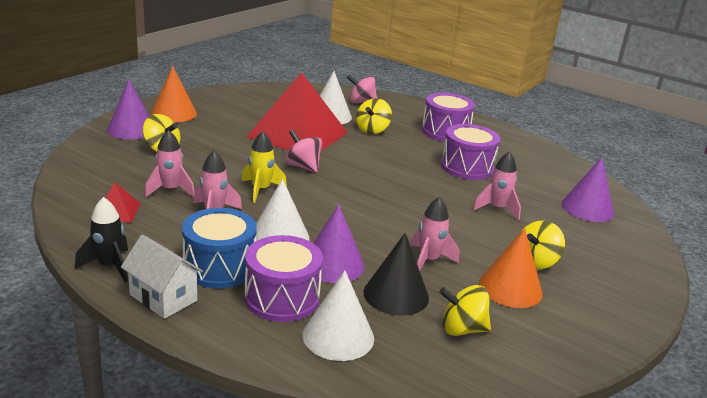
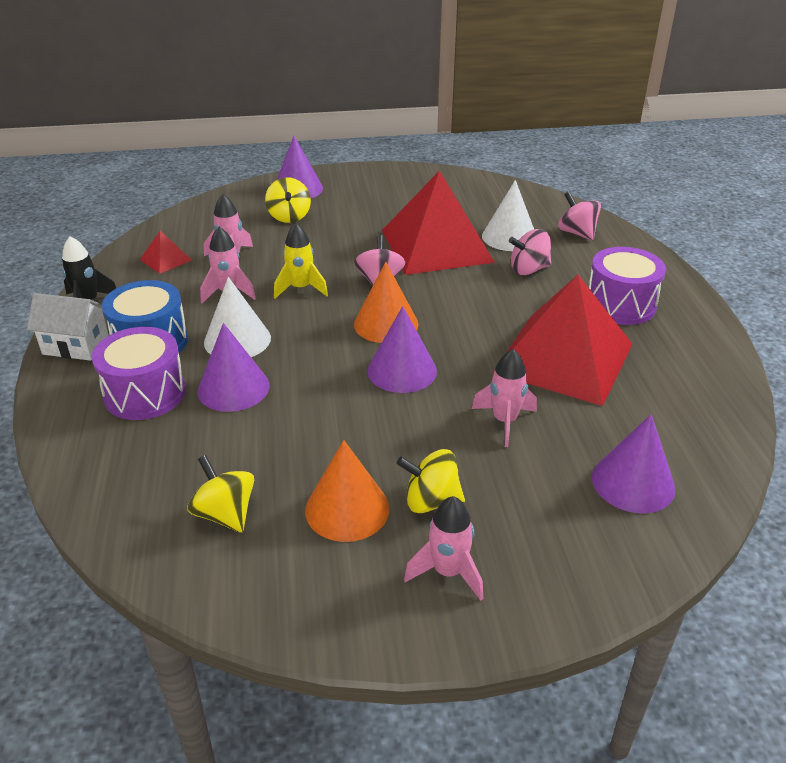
camera: 50 degrees right, 10 degrees up
white house [121,235,203,319] -> white house turned 75 degrees counterclockwise [27,293,109,361]
orange cone [151,66,197,122] -> orange cone moved to [354,262,418,343]
white cone [302,271,374,361] -> none
yellow spinning top [356,98,392,134] -> pink spinning top [509,229,551,275]
black cone [364,233,429,316] -> none
pink rocket [411,197,459,271] -> pink rocket moved to [404,496,483,601]
purple drum [441,124,500,180] -> red pyramid [493,275,632,406]
none -> purple cone [367,306,437,393]

